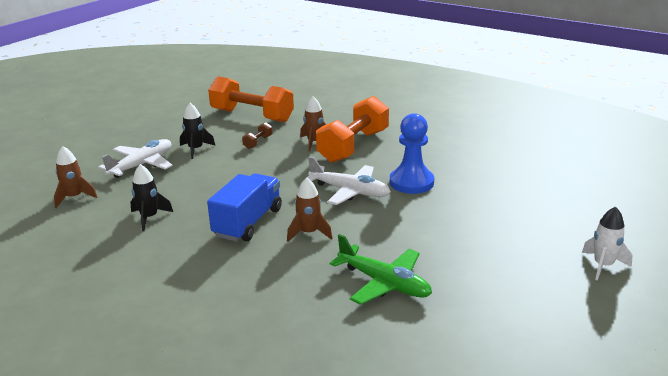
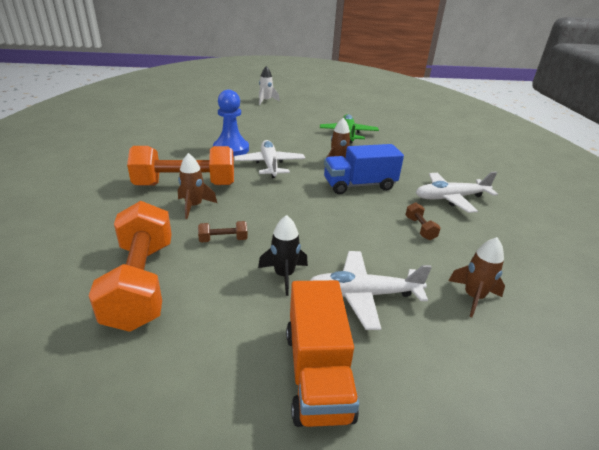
camera: 130 degrees left, 5 degrees up
black rocket [130,164,173,231] -> brown dumbbell [405,202,441,240]
none -> orange truck [286,280,359,427]
none -> white plane [416,172,498,213]

